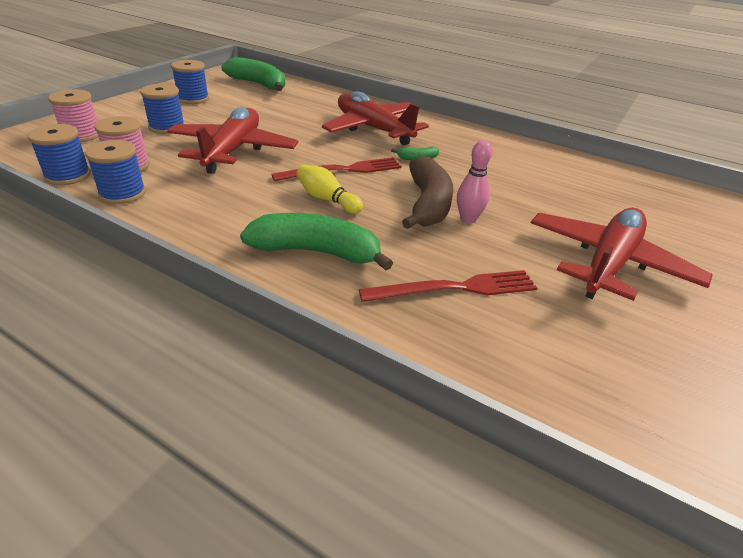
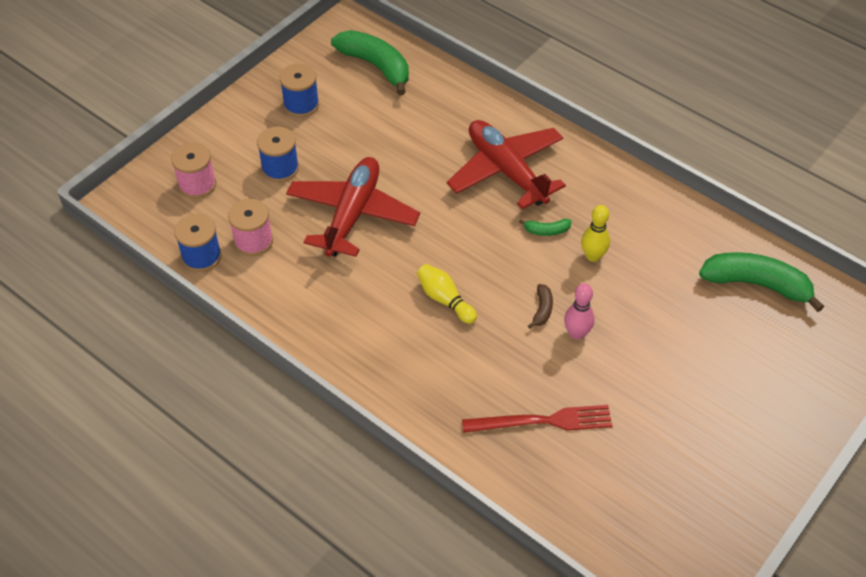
camera: 10 degrees right, 15 degrees up
blue spool [85,140,146,204] -> none
green banana [240,213,393,270] -> green banana moved to [699,252,824,312]
red fork [271,157,402,181] -> none
brown banana [402,156,453,229] -> brown banana [528,284,553,329], size x0.44
red plane [531,208,712,301] -> none
none -> yellow bowling pin [581,205,610,262]

